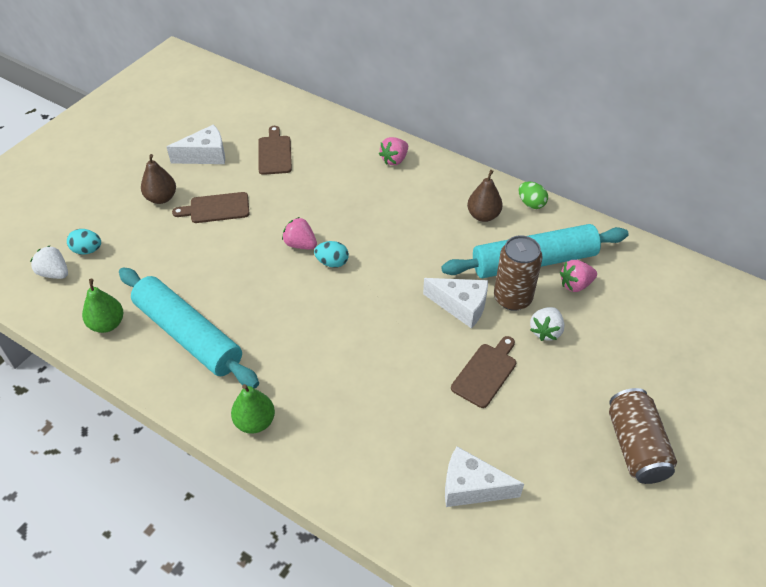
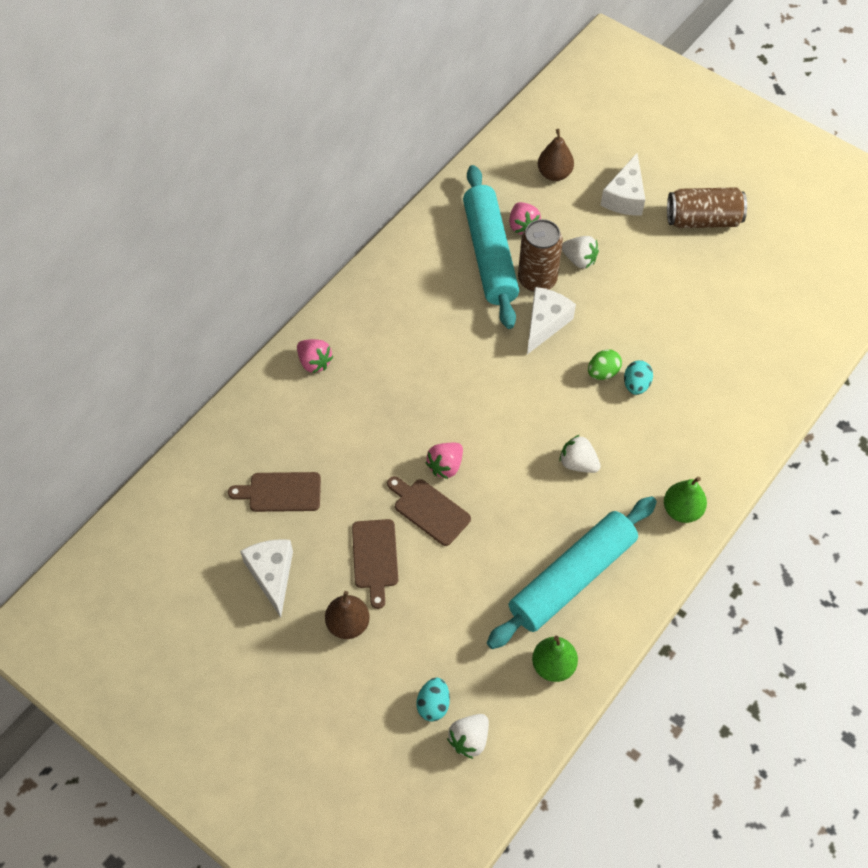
camera: 85 degrees left, 10 degrees up
turquoise egg [314,241,349,268] -> turquoise egg moved to [624,360,653,395]
white cheese [445,446,524,507] -> white cheese moved to [600,153,645,216]
brown cutting board [451,336,516,408] -> brown cutting board moved to [387,476,471,546]
brown pear [467,170,503,222] -> brown pear moved to [538,129,574,181]
green egg [519,181,548,209] -> green egg moved to [588,349,622,380]
none -> white strawberry [559,435,601,473]

